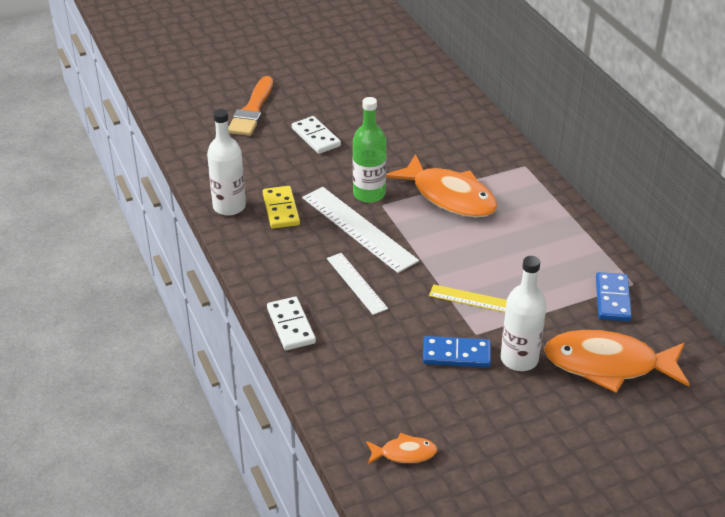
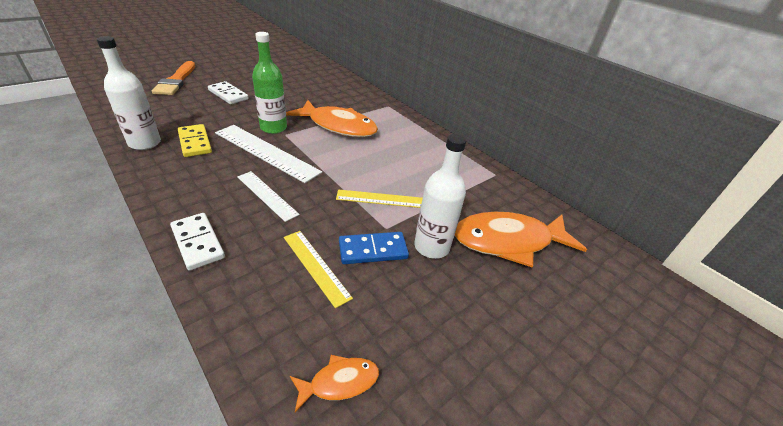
camera: 20 degrees left, 0 degrees up
blue domino [596,272,632,322] -> none
none -> yellow ruler [284,231,353,308]

